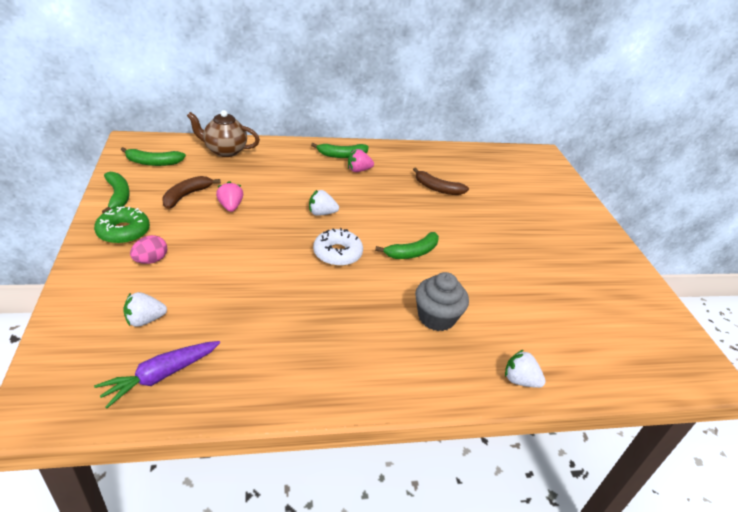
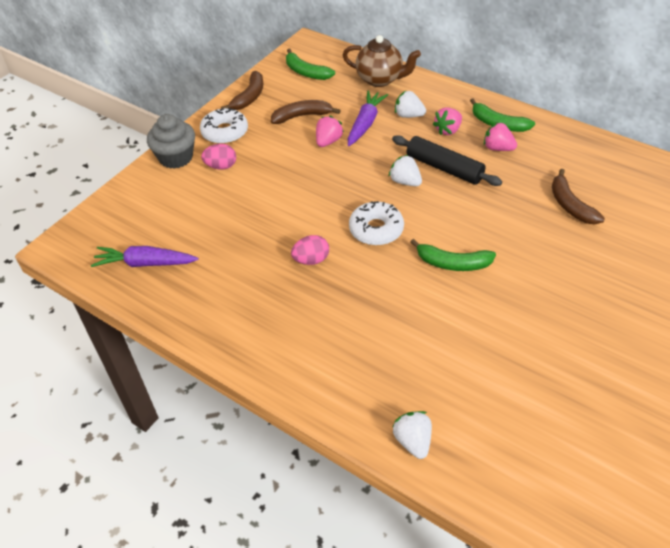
camera: 50 degrees right, 10 degrees up
green donut [94,206,150,244] -> white donut [200,108,248,144]
green banana [102,172,130,213] -> brown banana [221,71,263,110]
white strawberry [123,292,167,327] -> white strawberry moved to [395,90,426,118]
brown teapot [187,110,260,157] -> brown teapot turned 150 degrees clockwise [343,35,421,87]
grey cupcake [415,272,469,331] -> grey cupcake moved to [147,114,195,169]
none -> pink egg [291,235,329,265]
none -> purple carrot [348,90,388,146]
none -> black rolling pin [392,135,502,186]
none -> pink strawberry [433,107,462,135]

